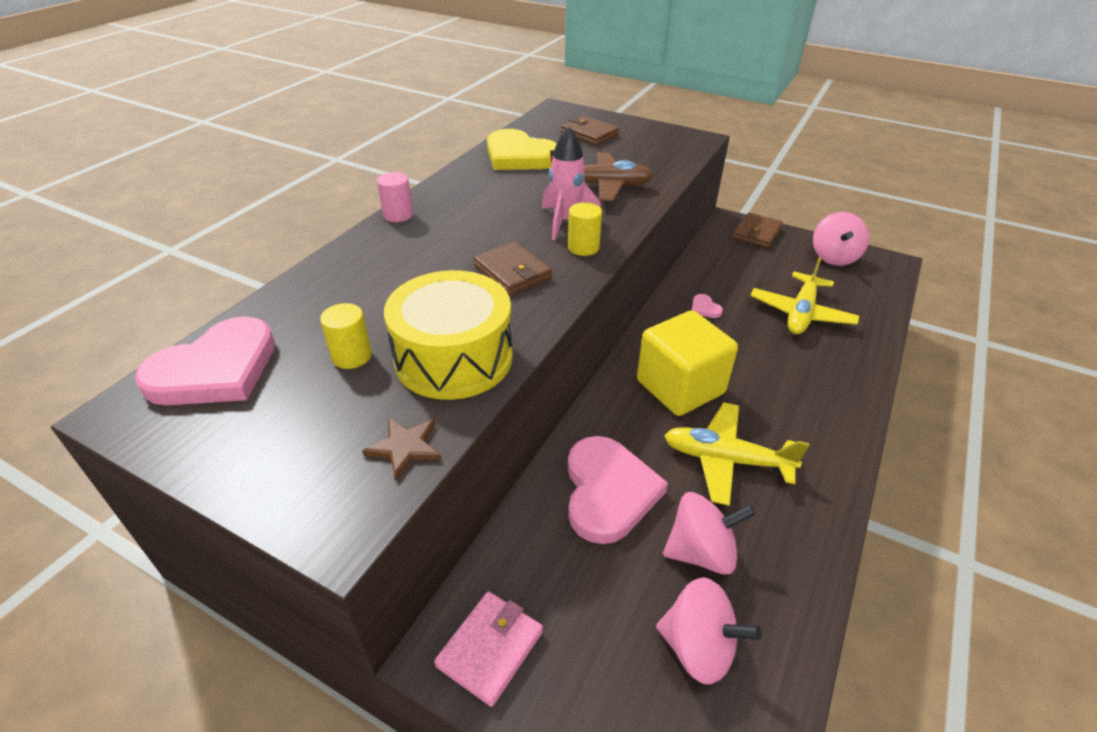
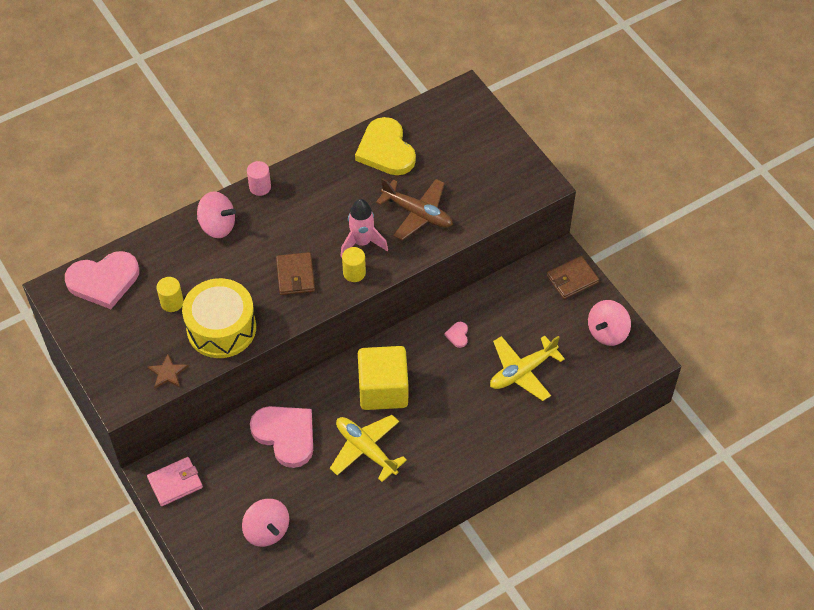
camera: 30 degrees right, 15 degrees up
brown wallet [561,115,620,146] -> none
pink heart [568,436,668,544] -> pink heart turned 75 degrees counterclockwise [250,406,313,468]
pink spinning top [663,492,756,574] -> pink spinning top moved to [197,191,236,238]

